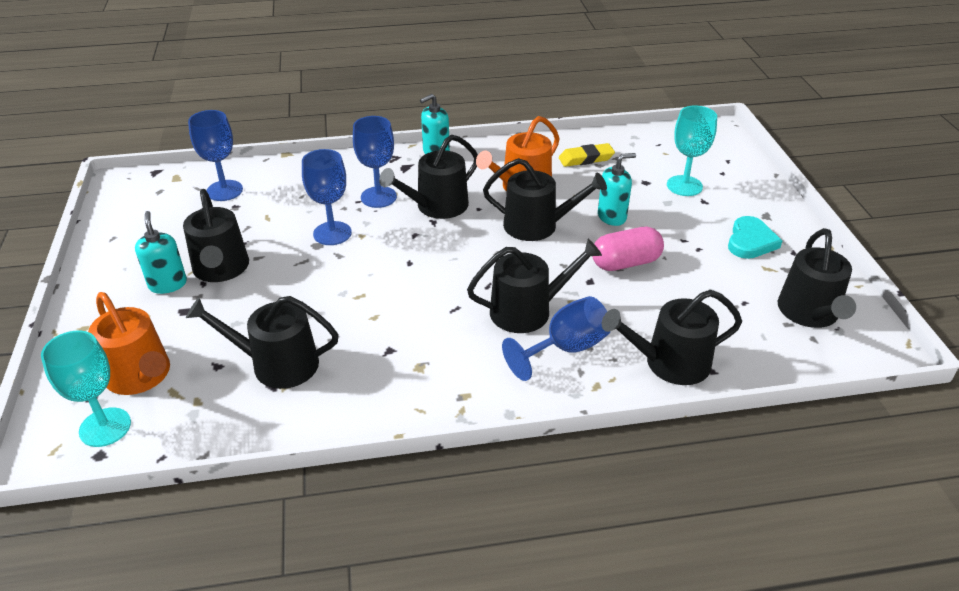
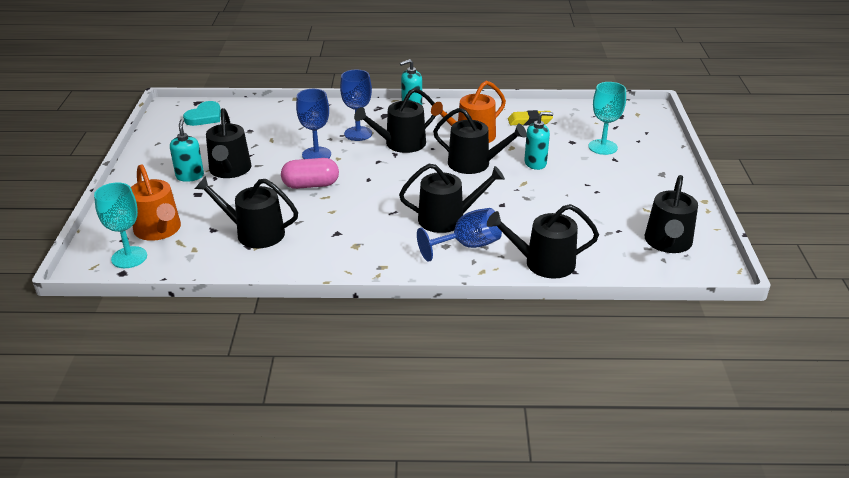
camera: 10 degrees right, 5 degrees down
blue goblet [188,110,243,201] -> none
pink capsule [592,227,664,271] -> pink capsule moved to [281,158,339,189]
turquoise heart [728,216,782,259] -> turquoise heart moved to [183,101,221,126]

